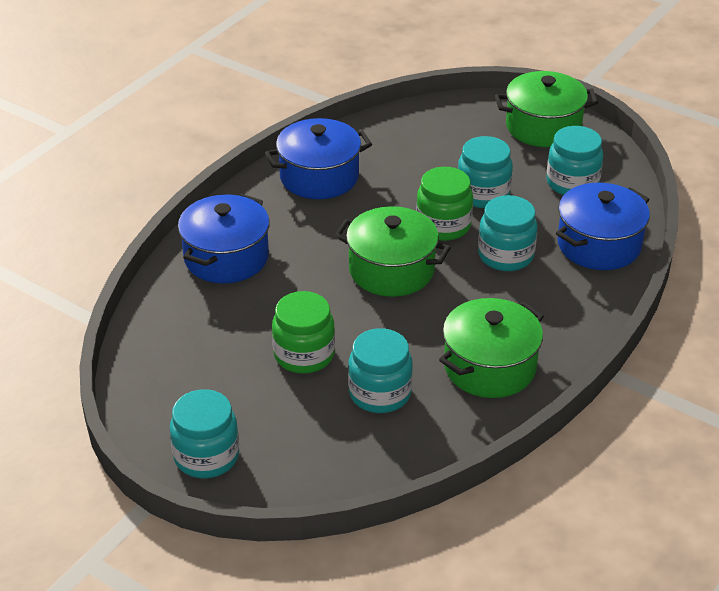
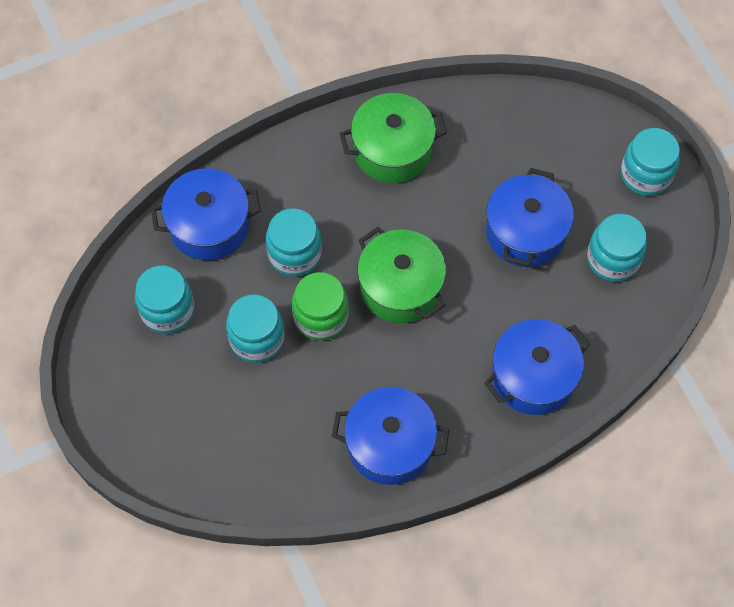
camera: 150 degrees left, 25 degrees up
green jar [272,291,335,373] -> blue pot [486,168,574,267]
turquoise jar [348,328,413,413] -> turquoise jar moved to [587,214,647,282]
green pot [495,71,599,147] -> none

